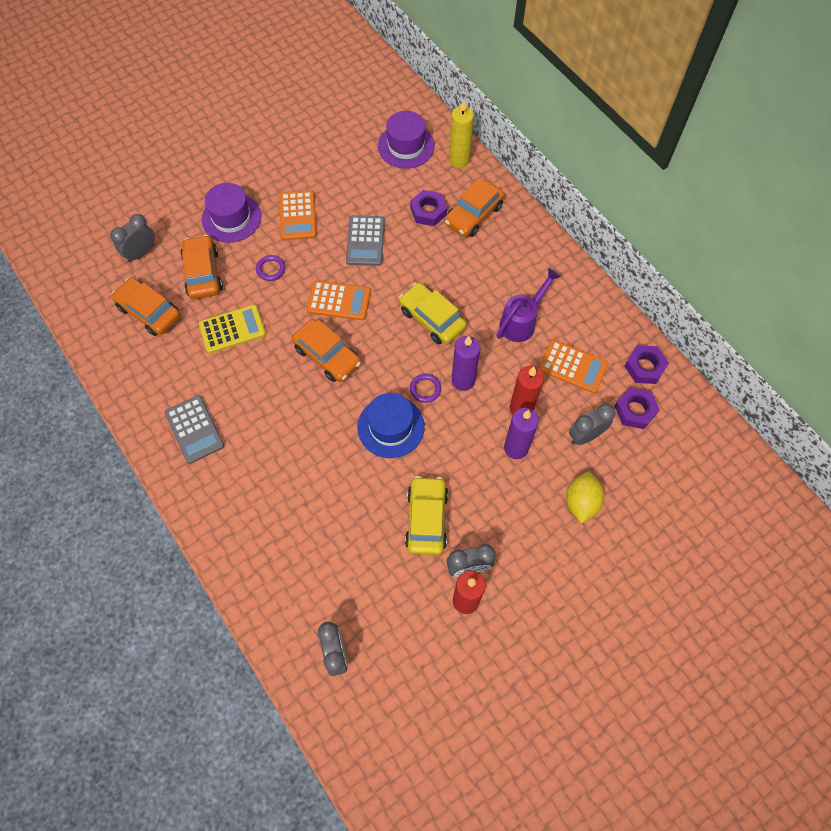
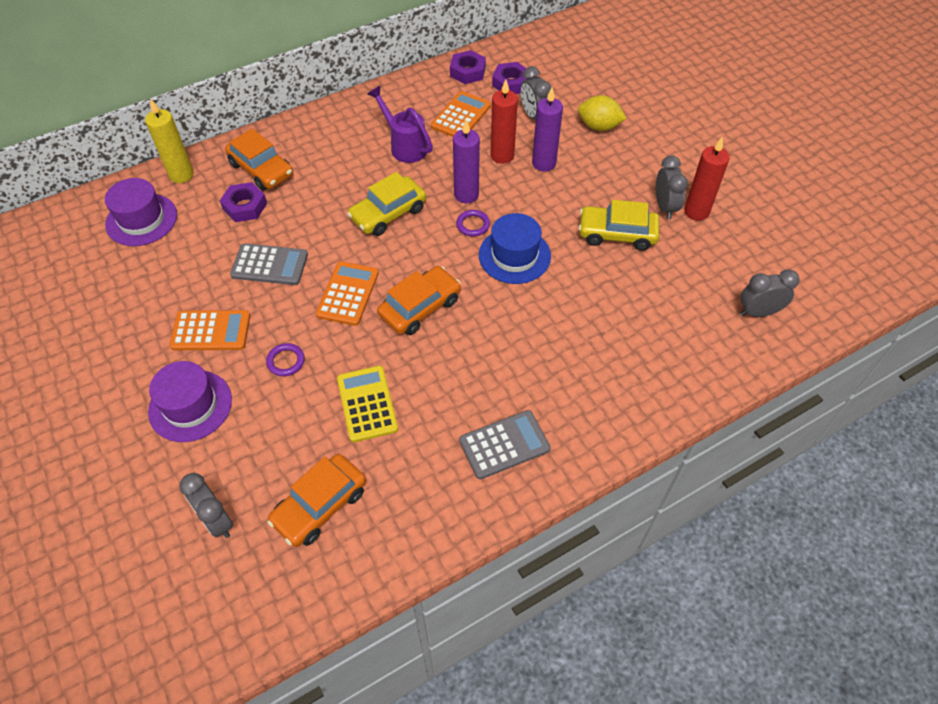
camera: 85 degrees left, 10 degrees down
orange car [180,235,223,299] -> none

